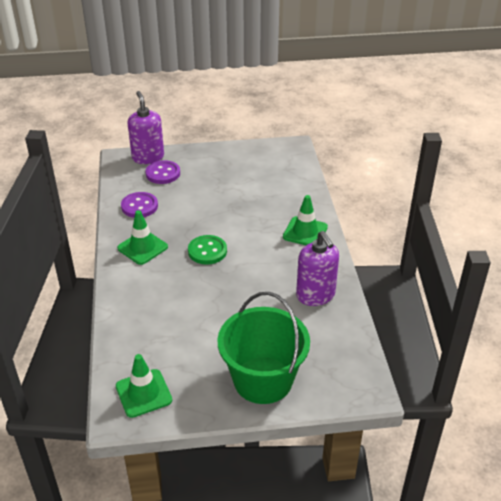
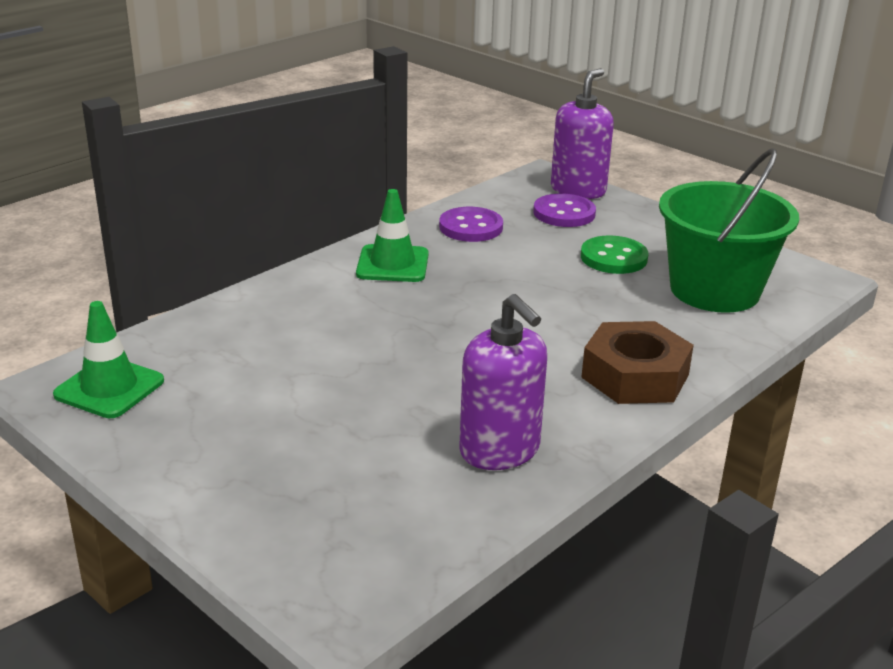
camera: 50 degrees right, 10 degrees down
green button [188,235,227,265] -> green button moved to [581,236,648,274]
green bucket [218,292,310,404] -> green bucket moved to [659,149,799,313]
green traffic cone [283,195,328,245] -> brown nut [581,321,694,404]
purple soap dispenser [296,231,339,306] -> purple soap dispenser turned 60 degrees counterclockwise [459,294,547,470]

